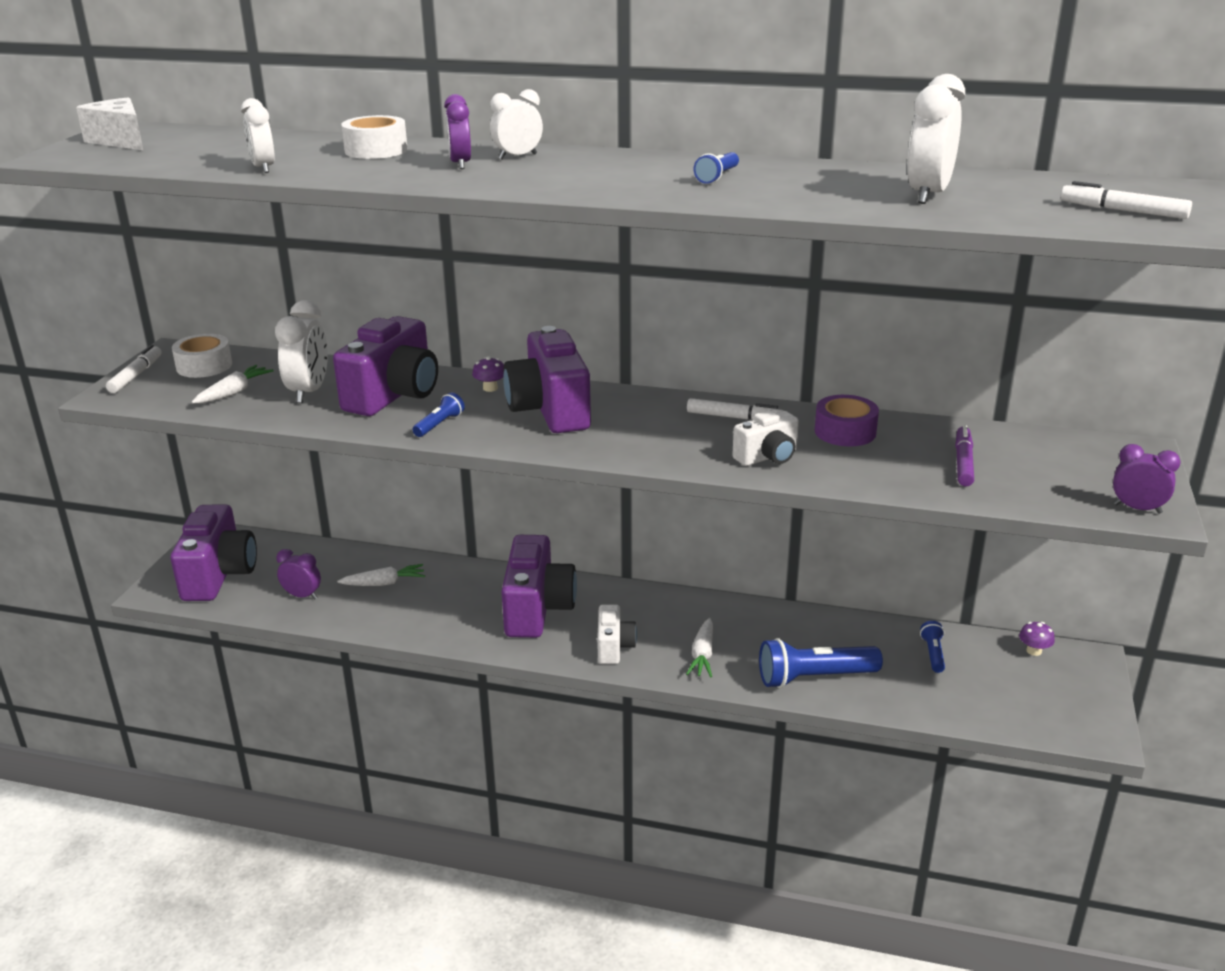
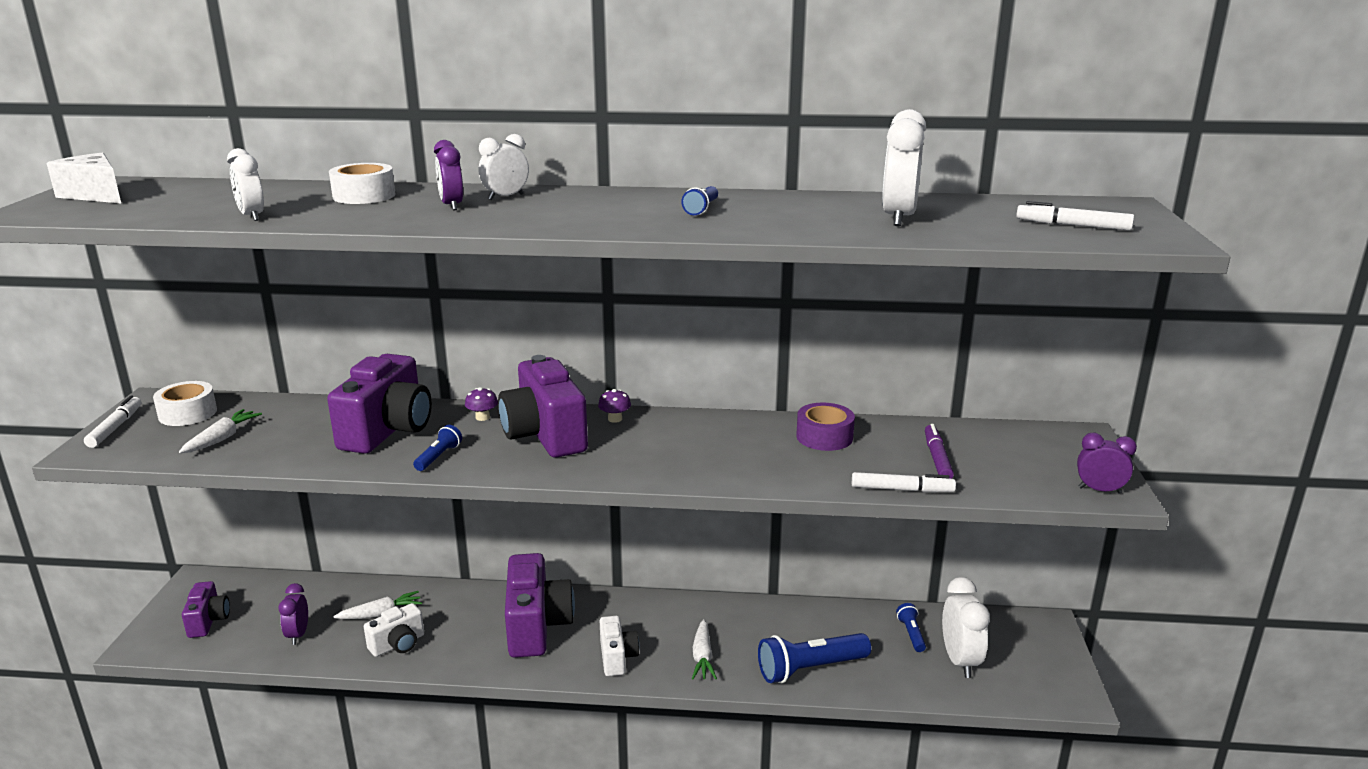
camera: 10 degrees left, 5 degrees down
purple camera [170,504,257,601] -> purple camera [182,581,230,638], size x0.55
white clock [275,300,328,403] -> white clock moved to [942,577,990,678]
purple clock [276,549,321,599] -> purple clock turned 105 degrees counterclockwise [278,583,308,645]
white marker [687,398,784,420] -> white marker moved to [852,472,956,492]
white camera [732,410,799,466] -> white camera moved to [364,603,424,657]
purple mushroom [1019,622,1055,656] -> purple mushroom moved to [598,389,631,423]

